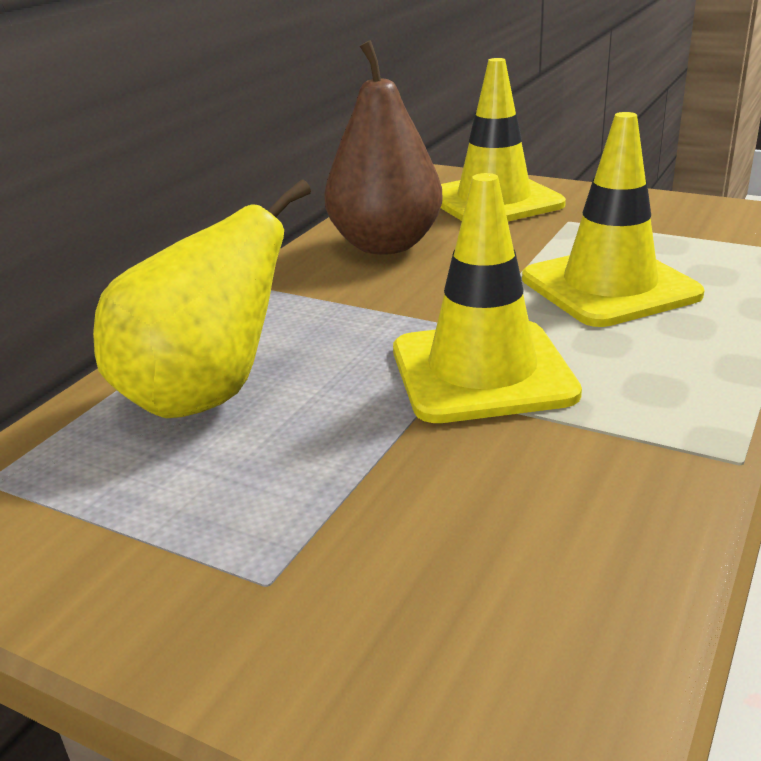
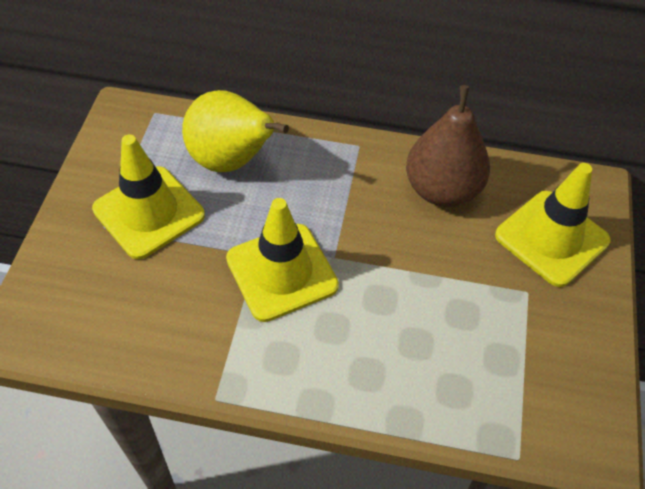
camera: 70 degrees right, 25 degrees up
yellow traffic cone [522,112,705,327] -> yellow traffic cone moved to [92,135,205,259]

